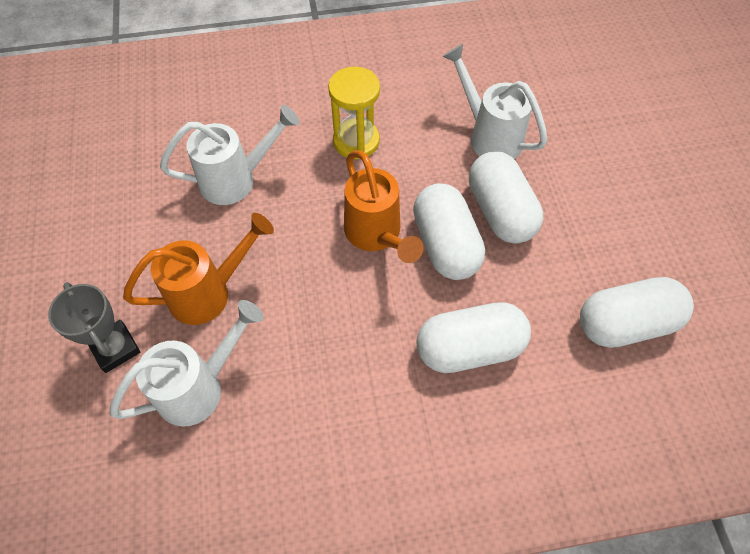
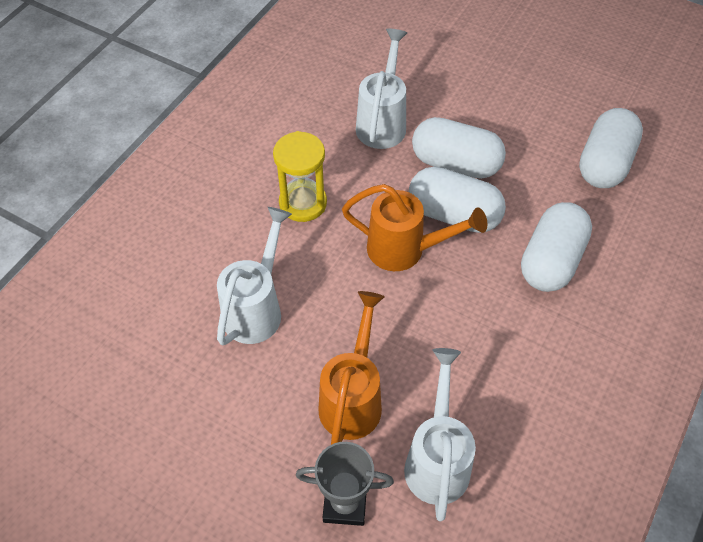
camera: 50 degrees left, 5 degrees down
white watering can [442,44,547,159] -> white watering can turned 105 degrees clockwise [356,29,407,149]

